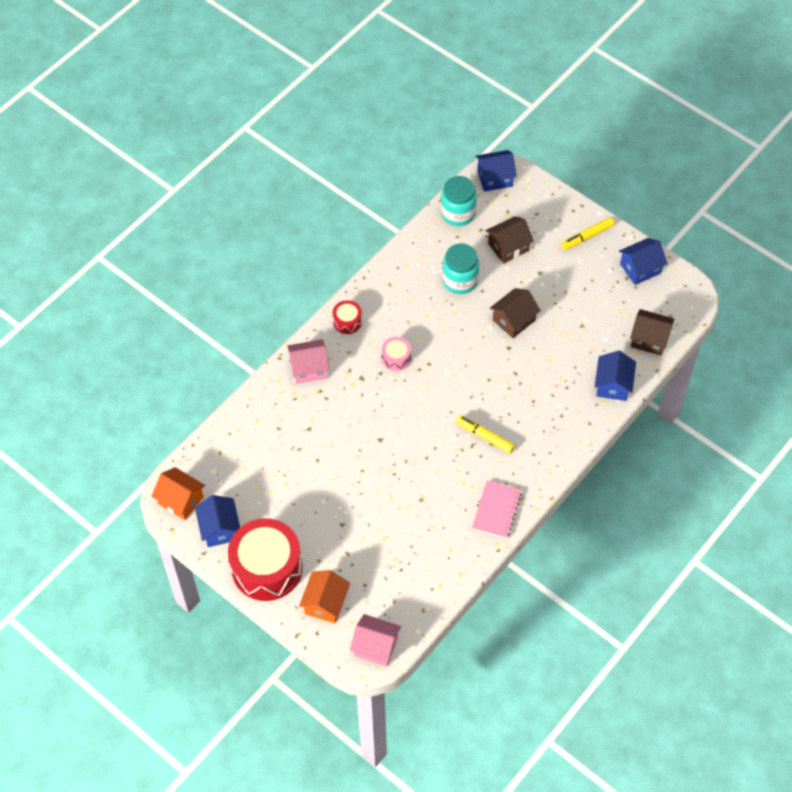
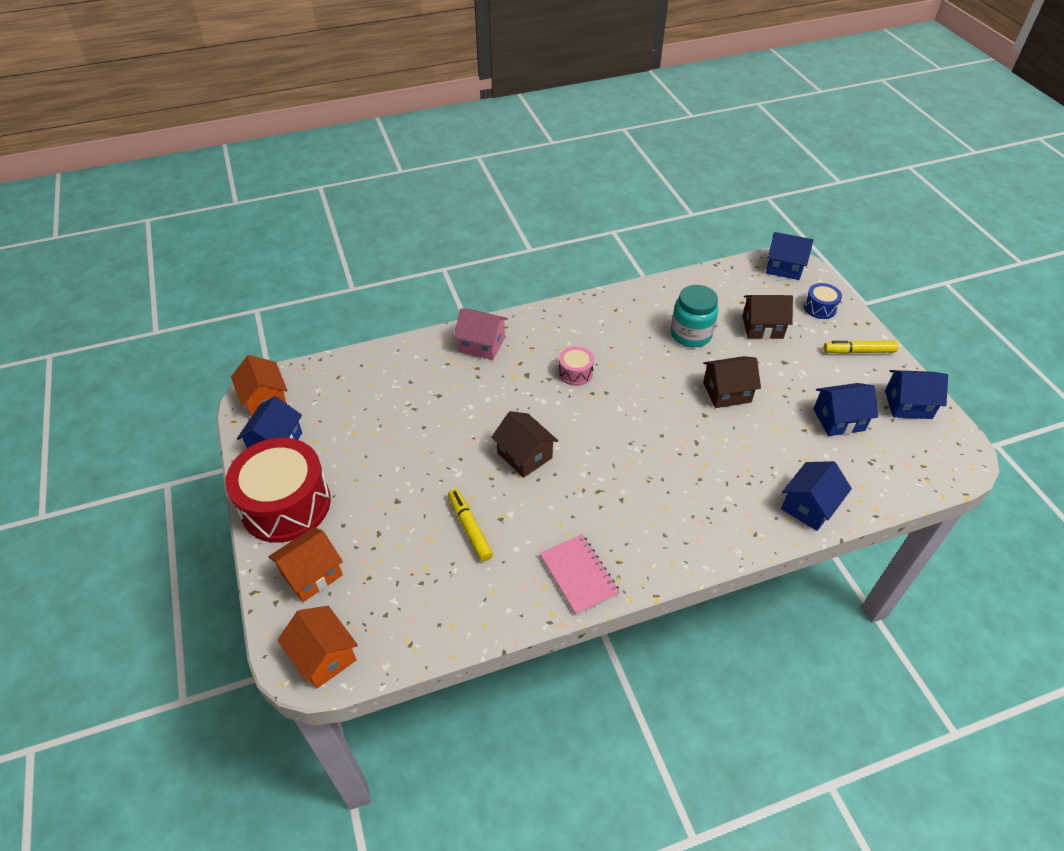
camera: 30 degrees right, 10 degrees down
red drum [333,300,362,334] -> none
pink house [350,614,401,667] -> orange house [278,606,358,689]
turquoise jar [441,176,477,226] -> none
yellow marker [456,415,515,453] -> yellow marker moved to [448,489,493,561]
pink notebook [472,480,522,539] -> pink notebook turned 75 degrees counterclockwise [540,534,620,615]
brown house [630,309,674,355] -> brown house moved to [491,411,558,478]
none -> blue drum [804,283,842,319]
none -> blue house [813,383,878,436]

